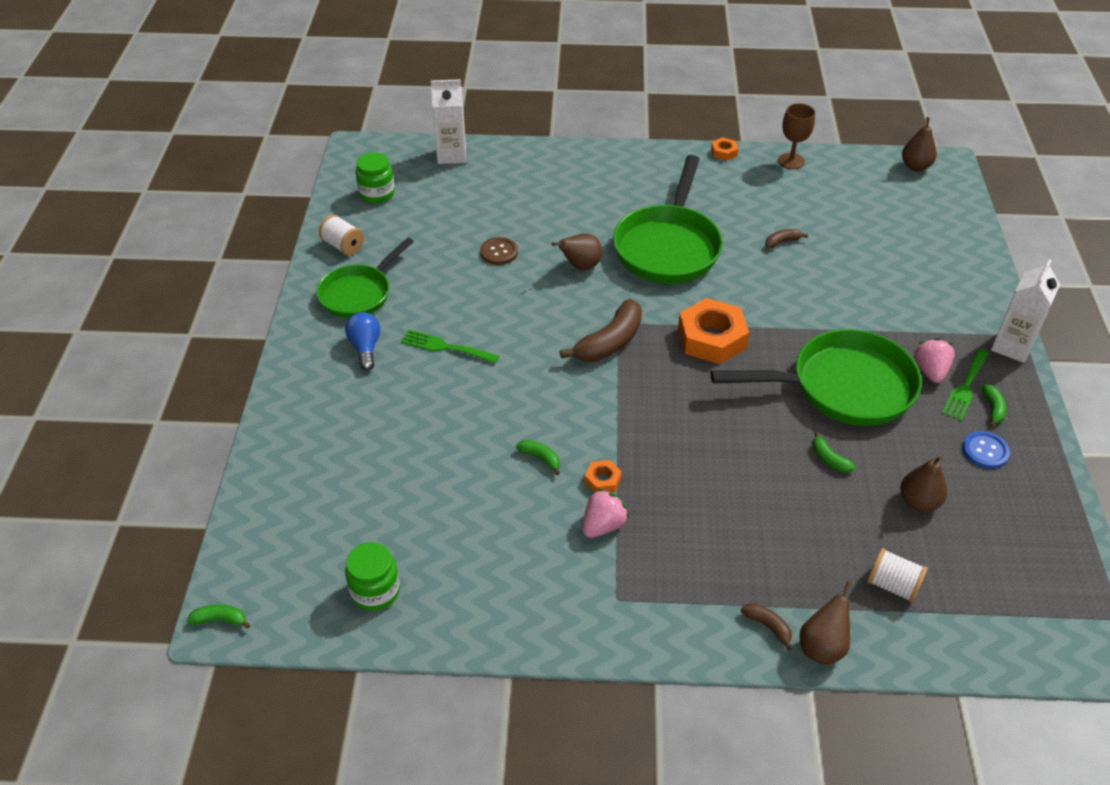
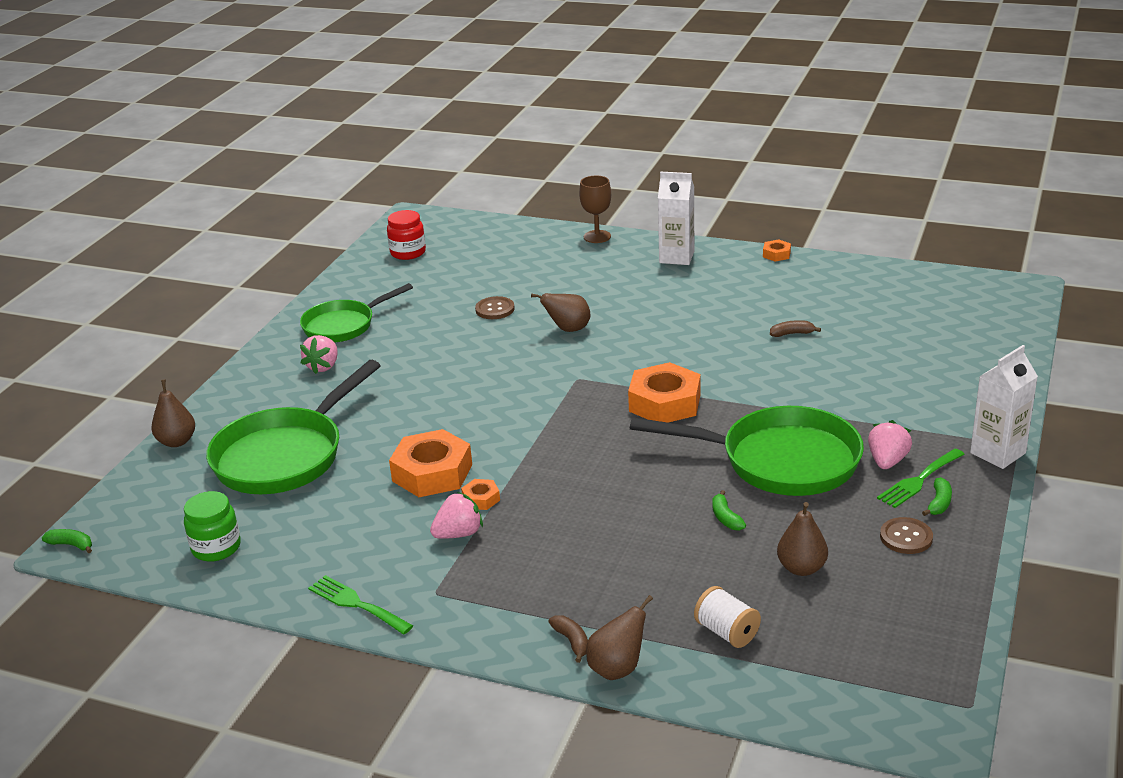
camera: 20 degrees right, 15 degrees down
white spool [319,215,364,255] -> none
blue light bulb [345,312,380,371] -> pink strawberry [300,335,338,374]
green jar [356,152,395,204] -> red jar [387,210,426,260]
green fork [401,330,499,364] -> green fork moved to [308,575,413,634]
white carton [431,79,466,164] -> white carton moved to [658,172,694,265]
green banana [516,440,560,475] -> orange nut [389,429,472,497]
brown banana [560,299,642,362] -> none
green pan [613,155,723,283] -> green pan moved to [206,360,381,494]
brown goblet [778,103,815,169] -> brown goblet moved to [579,176,611,243]
brown pear [902,117,937,171] -> brown pear moved to [151,380,195,447]
blue button [962,431,1010,469] -> brown button [880,517,933,554]

